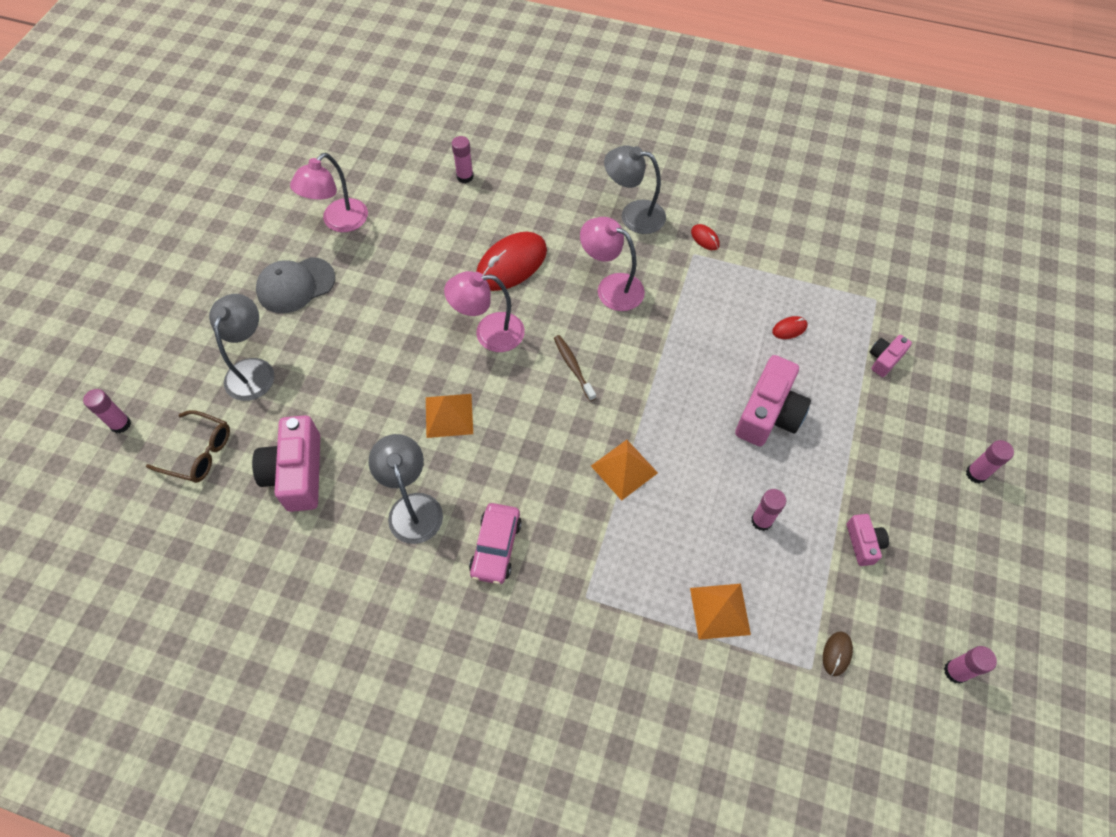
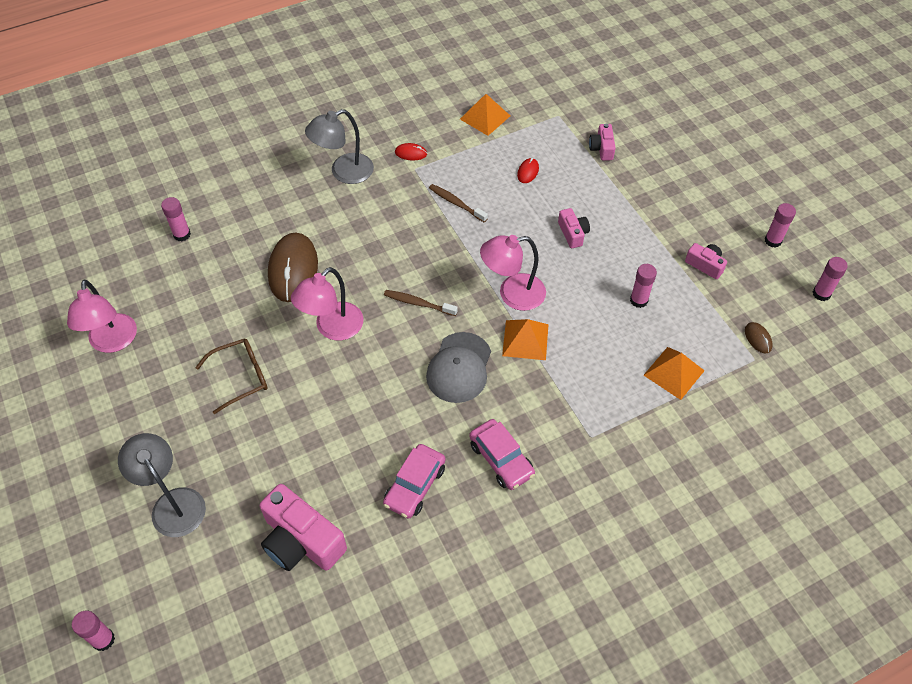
camera: 45 degrees left, 5 degrees down
brown glasses [146,410,230,483] -> brown glasses moved to [195,338,267,414]
grey cap [256,257,335,314] -> grey cap moved to [426,332,491,403]
grey lamp [368,434,443,544] -> pink car [383,444,446,519]
orange pyramid [426,394,473,438] -> orange pyramid moved to [460,94,510,136]
red mouse [476,232,547,291] -> brown mouse [268,232,318,302]
pink lamp [580,217,645,311] -> pink lamp moved to [480,235,546,311]
pink camera [735,355,811,446] -> pink camera [558,208,590,248], size x0.52
pink glue stick [966,440,1014,484] -> pink glue stick moved to [765,203,796,248]
none -> brown toothbrush [429,184,488,222]

